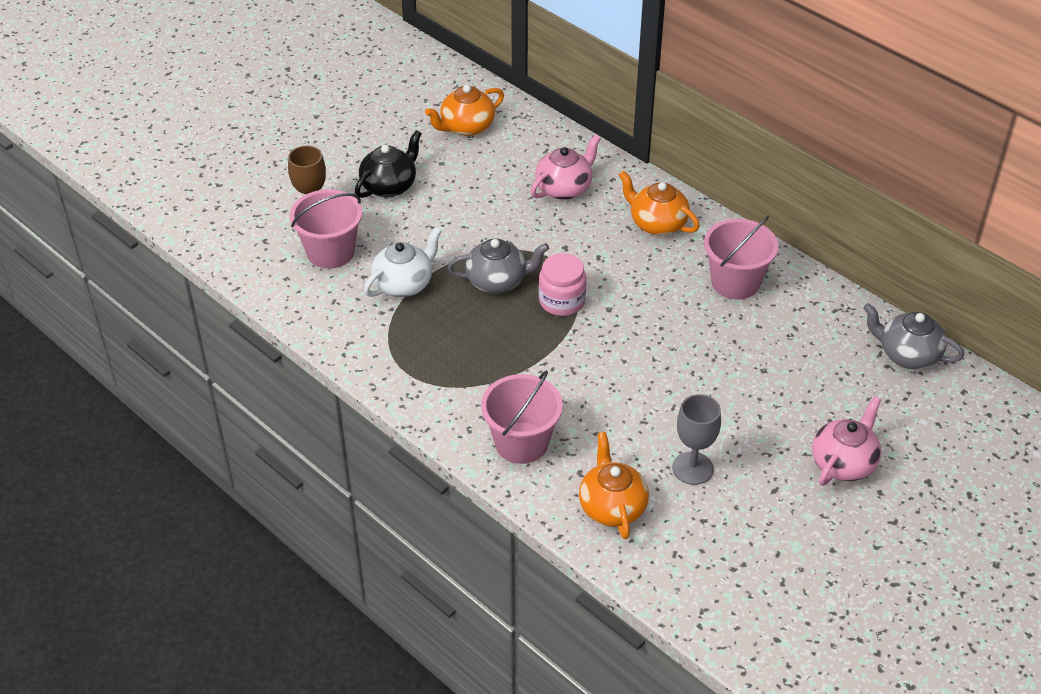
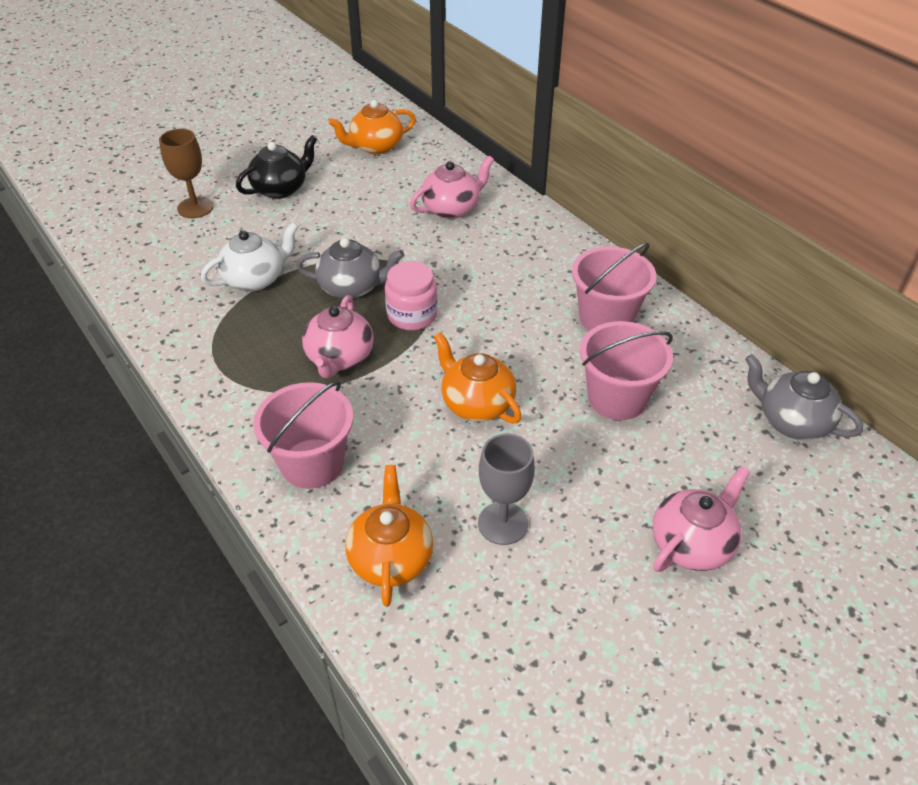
camera: 10 degrees right, 0 degrees up
pink bucket [289,189,362,269] -> pink bucket moved to [580,321,673,420]
orange teapot [619,171,700,236] -> orange teapot moved to [434,332,522,424]
none -> pink teapot [302,295,374,378]

